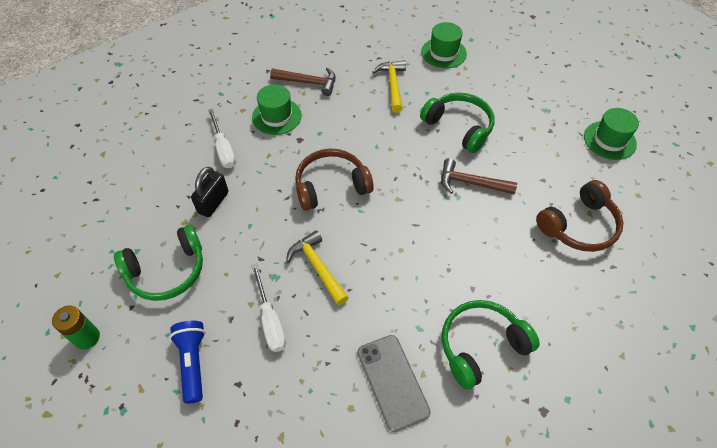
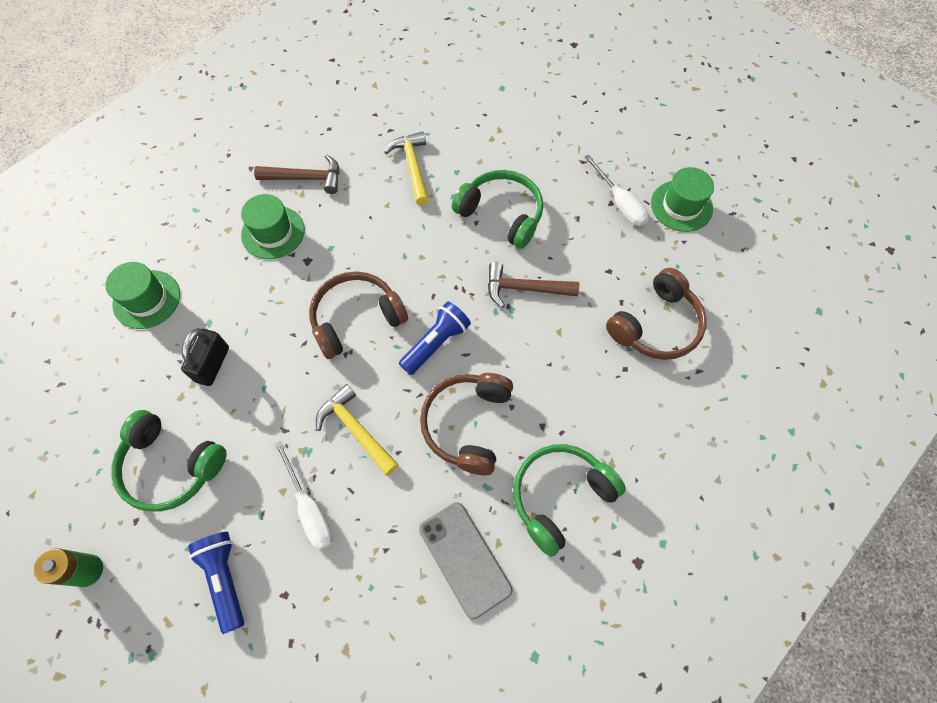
camera: 10 degrees left, 10 degrees up
green headphones [114,225,203,301] -> green headphones turned 60 degrees clockwise [111,410,227,512]
white screwdriver [208,108,236,168] -> white screwdriver moved to [584,155,649,226]
green hat [421,22,467,68] -> green hat moved to [106,262,180,329]
none -> blue flashlight [399,301,471,375]
none -> brown headphones [420,373,513,475]

